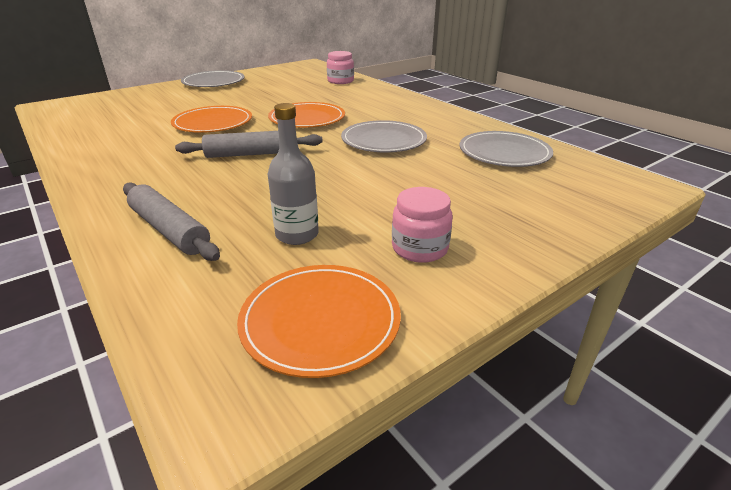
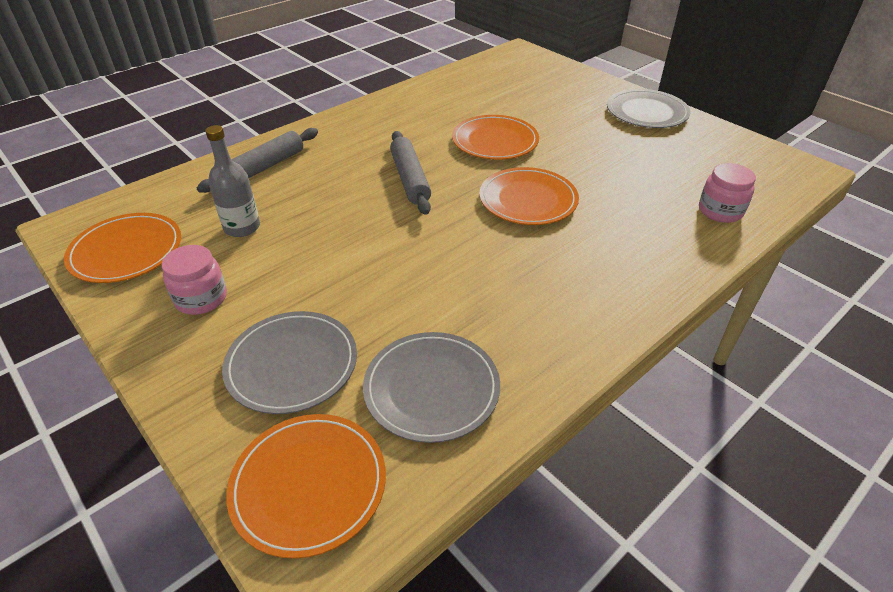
camera: 85 degrees right, 10 degrees up
grey plate [341,120,427,153] -> grey plate moved to [222,311,357,414]
none -> orange plate [226,414,386,559]

